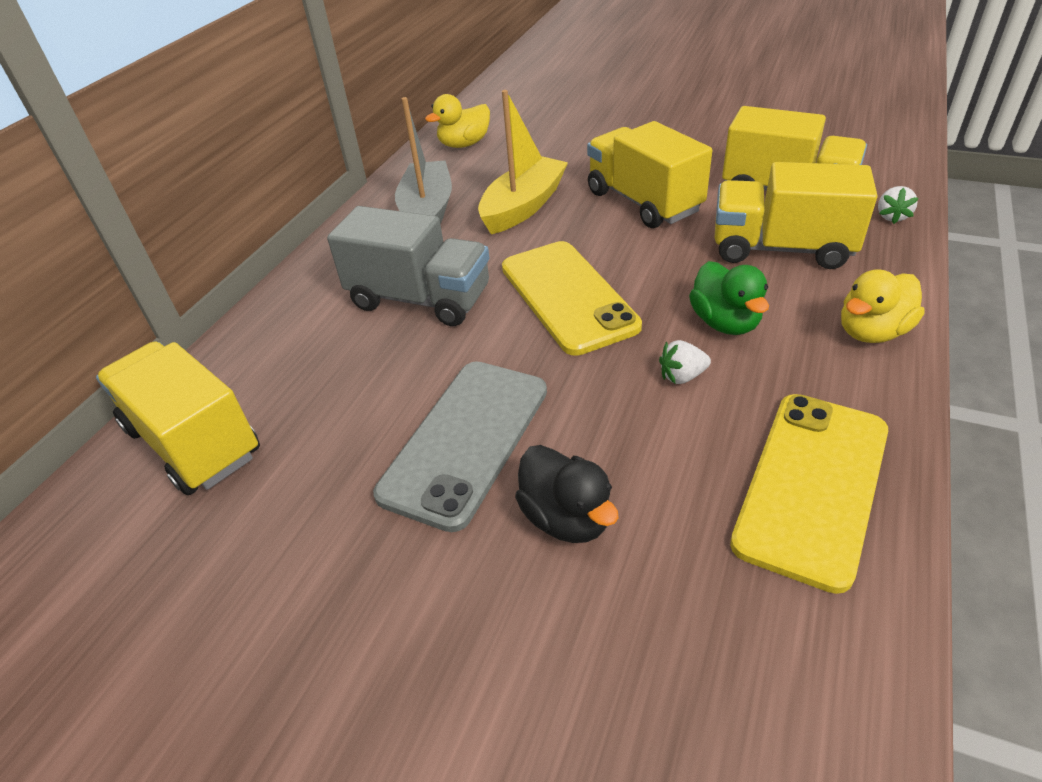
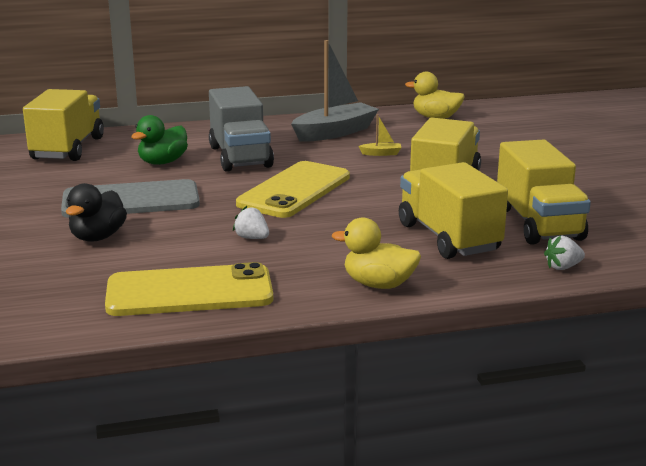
camera: 50 degrees right, 20 degrees down
yellow boat [478,90,568,234] -> yellow boat [358,114,402,156], size x0.41
green duck [689,261,769,335] -> green duck moved to [131,115,188,165]

